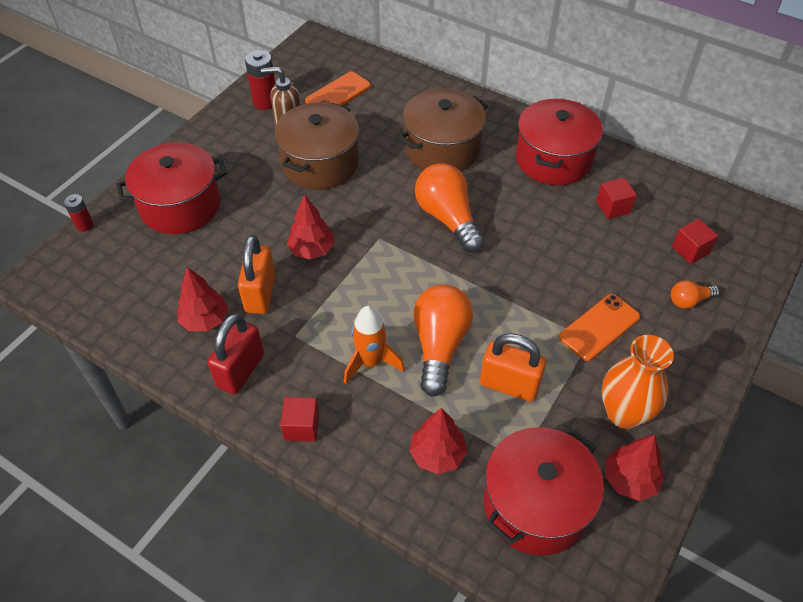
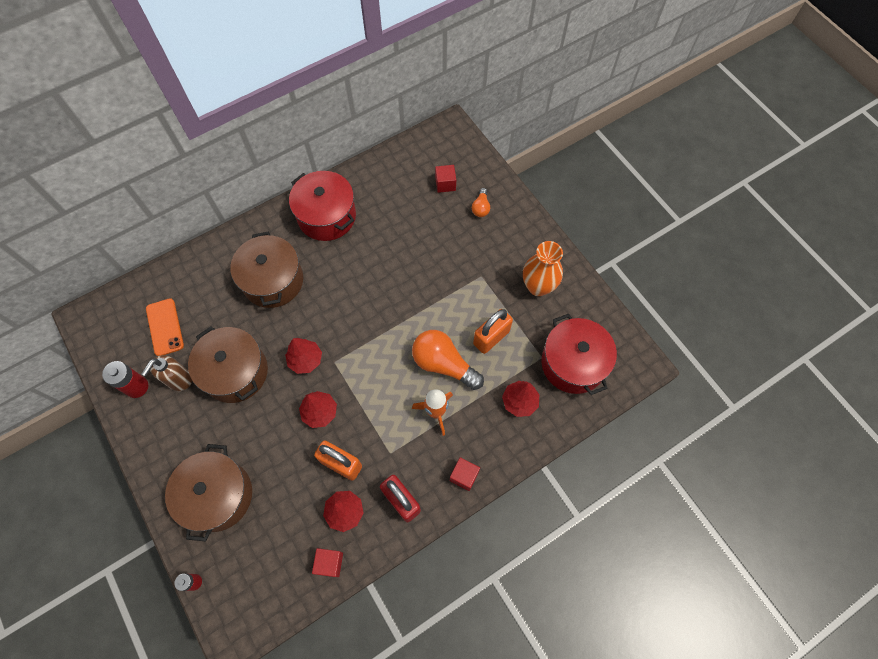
camera: 65 degrees left, 15 degrees up
red pot [116,142,227,234] -> brown pot [165,444,252,541]
orange light bulb [415,163,484,253] -> none
orange phone [559,294,640,361] -> none
red cube [596,178,637,219] -> red cube moved to [312,548,343,577]
red tree [605,435,665,501] -> red tree moved to [285,338,322,374]

